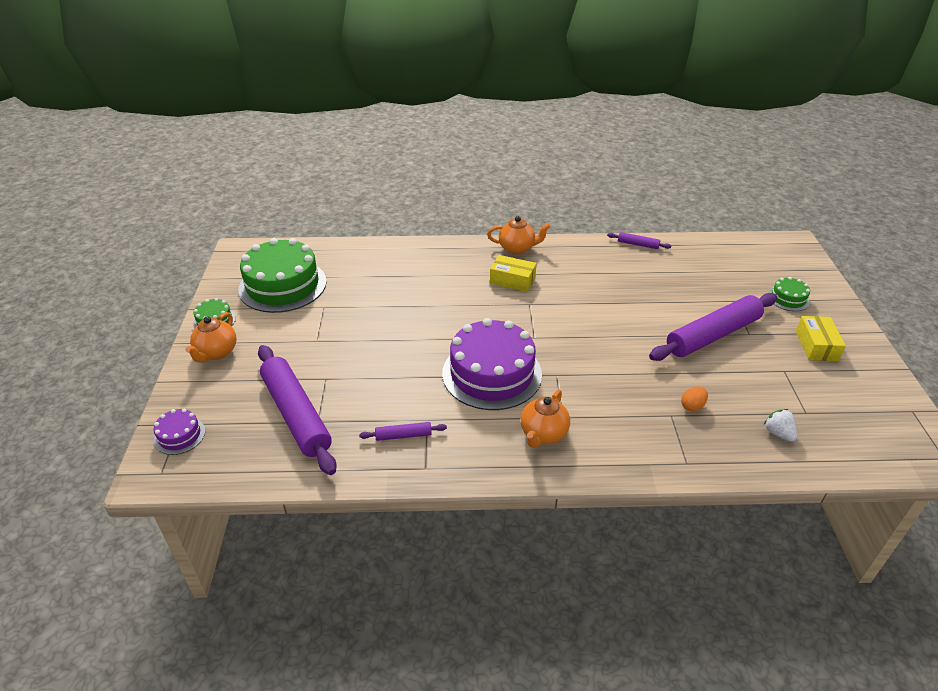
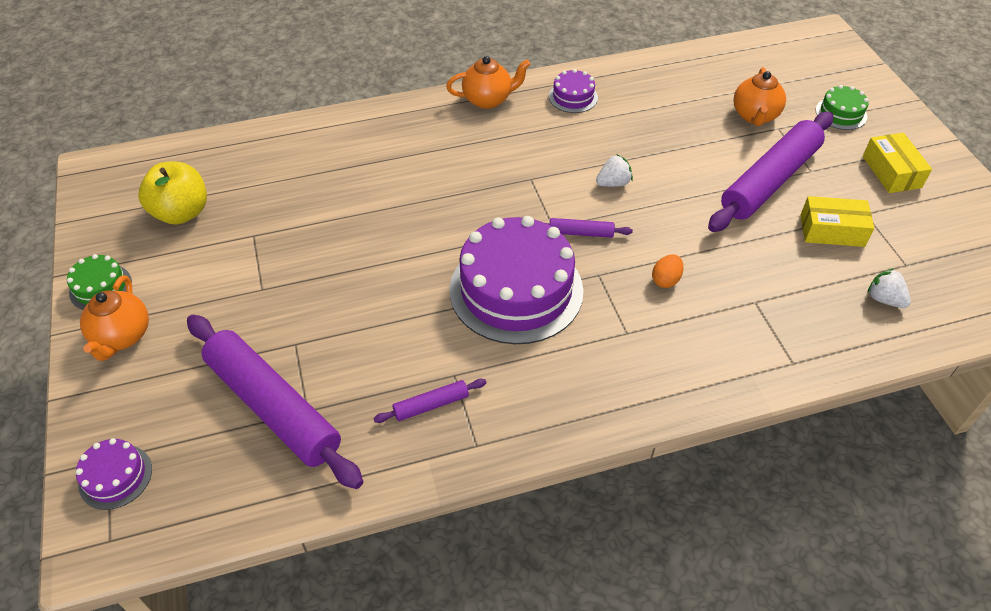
camera: 15 degrees left, 10 degrees up
green cake [238,238,327,313] -> yellow apple [138,161,207,225]
yellow box [490,255,537,292] -> yellow box moved to [800,196,874,247]
orange teapot [521,390,570,448] -> orange teapot moved to [733,67,786,126]
purple rolling pin [607,232,671,249] -> purple rolling pin moved to [546,218,633,238]
orange egg [681,386,708,411] -> orange egg moved to [652,255,684,288]
none -> purple cake [549,69,598,113]
none -> white strawberry [596,155,633,187]

